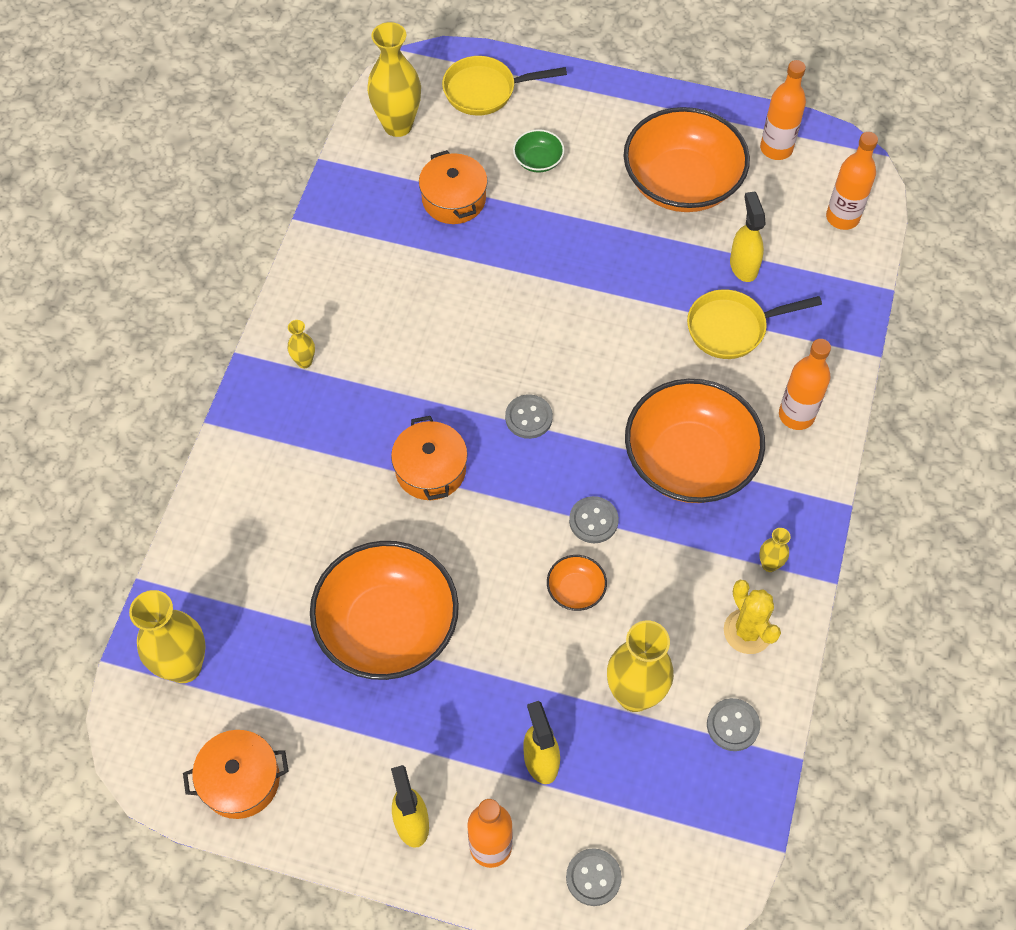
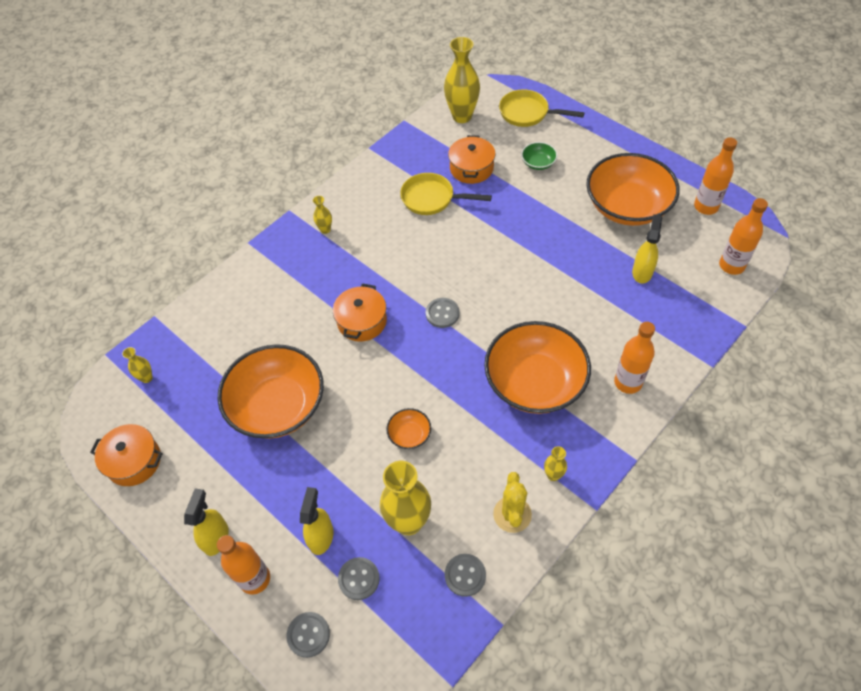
camera: 30 degrees right, 5 degrees down
yellow vase [129,590,206,683] -> yellow vase [122,347,153,383], size x0.47
grey button [569,496,619,543] -> grey button moved to [338,557,380,600]
yellow pan [687,289,822,359] -> yellow pan moved to [400,173,492,215]

